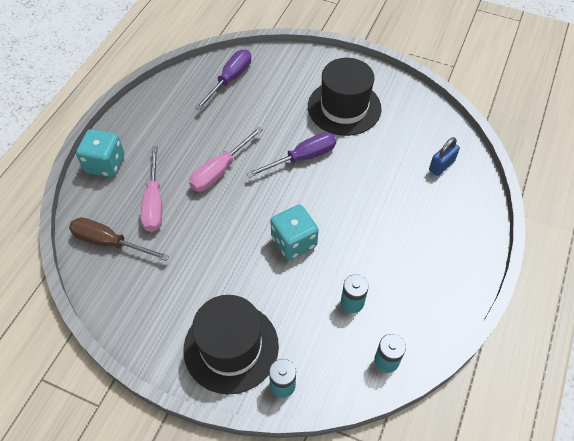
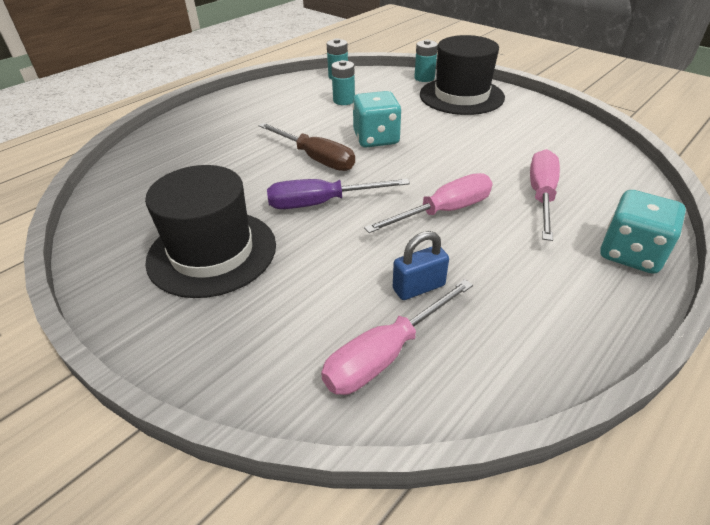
camera: 160 degrees left, 15 degrees down
brown screwdriver [69,217,169,261] -> brown screwdriver moved to [259,123,355,171]
purple screwdriver [195,50,251,110] -> pink screwdriver [321,279,473,395]
blue padlock [429,137,460,176] -> blue padlock moved to [393,231,449,300]

